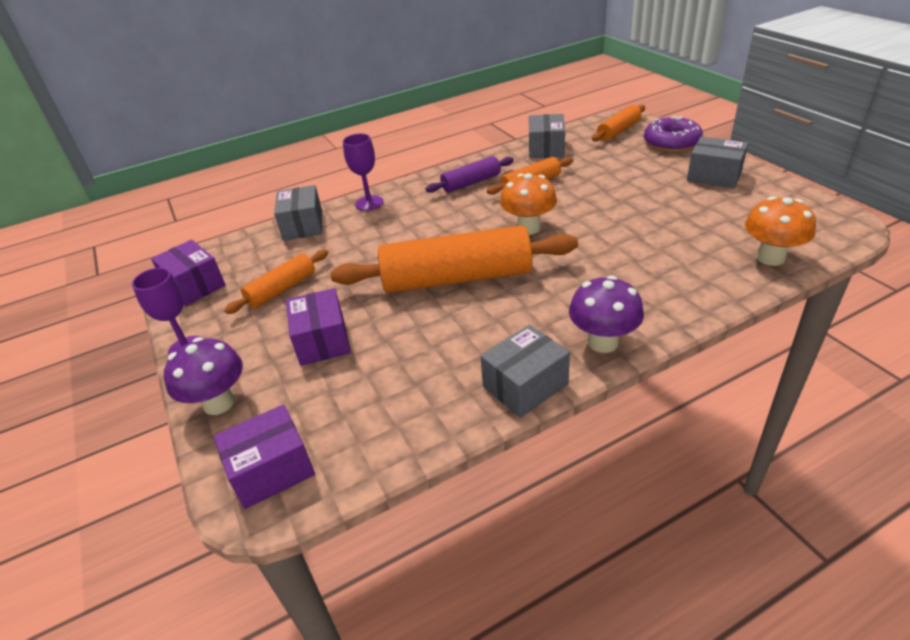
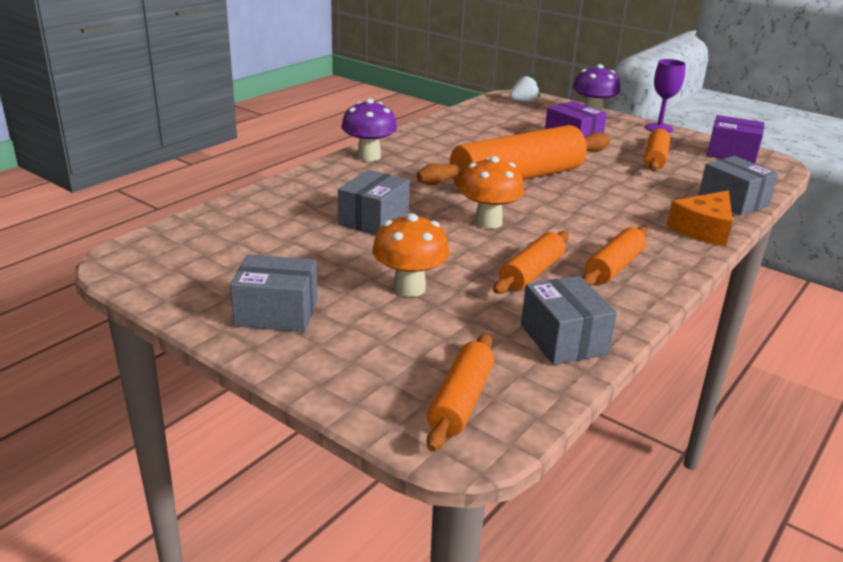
camera: 150 degrees right, 10 degrees down
purple box [214,404,315,509] -> white strawberry [509,76,540,103]
purple goblet [343,133,384,211] -> orange cheese [666,191,733,246]
purple rolling pin [426,156,514,193] -> orange rolling pin [582,227,648,286]
grey box [480,325,570,418] -> grey box moved to [338,170,410,235]
purple donut [644,116,703,152] -> none
orange mushroom [745,196,816,266] -> orange mushroom moved to [372,213,449,297]

